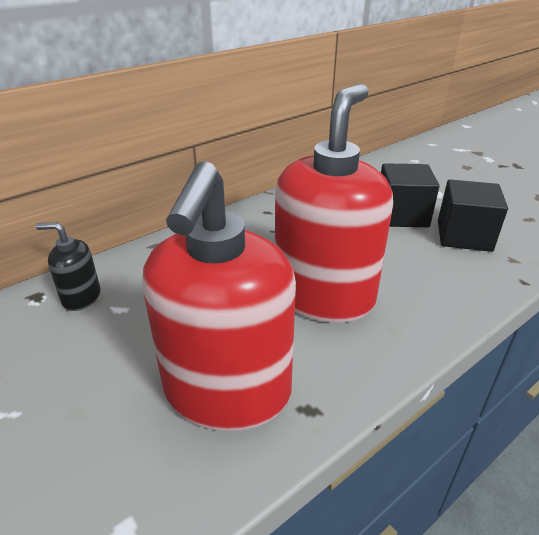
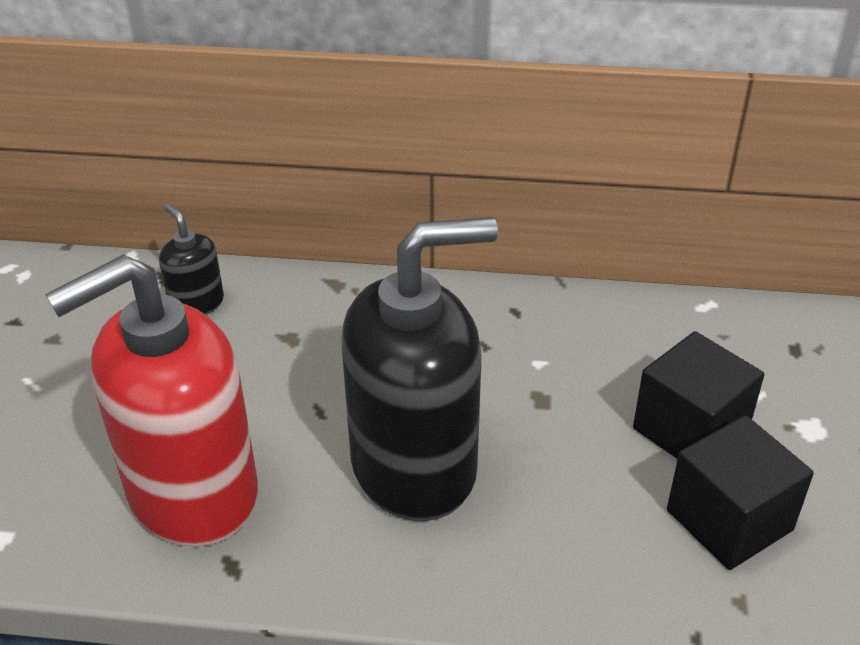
camera: 45 degrees right, 5 degrees up
red soap dispenser [275,84,393,323] -> black soap dispenser [342,217,498,521]

